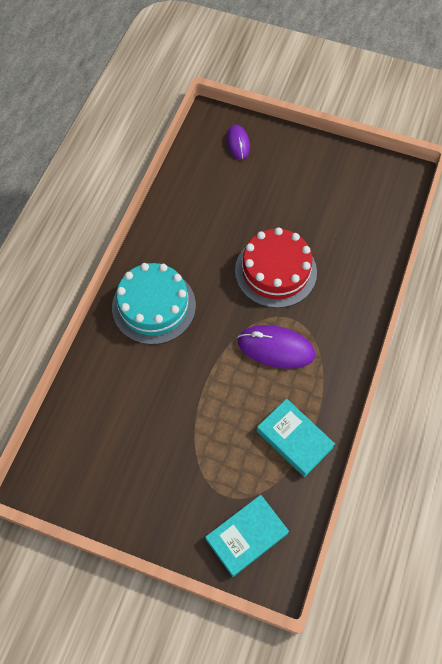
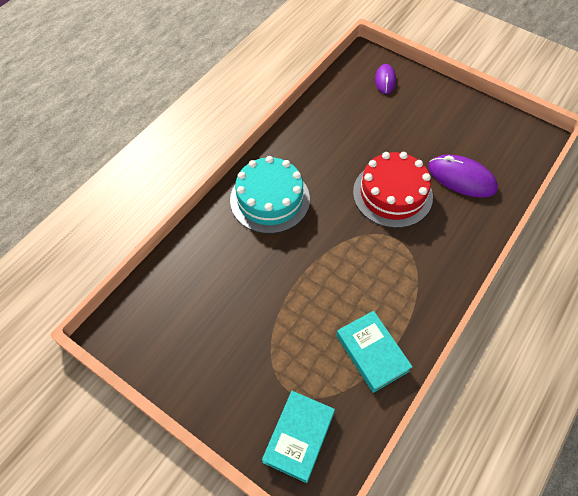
camera: 15 degrees right, 5 degrees down
turquoise book [205,495,289,577] -> turquoise book turned 45 degrees counterclockwise [262,391,335,483]
purple mouse [238,325,315,369] -> purple mouse moved to [428,154,498,198]

